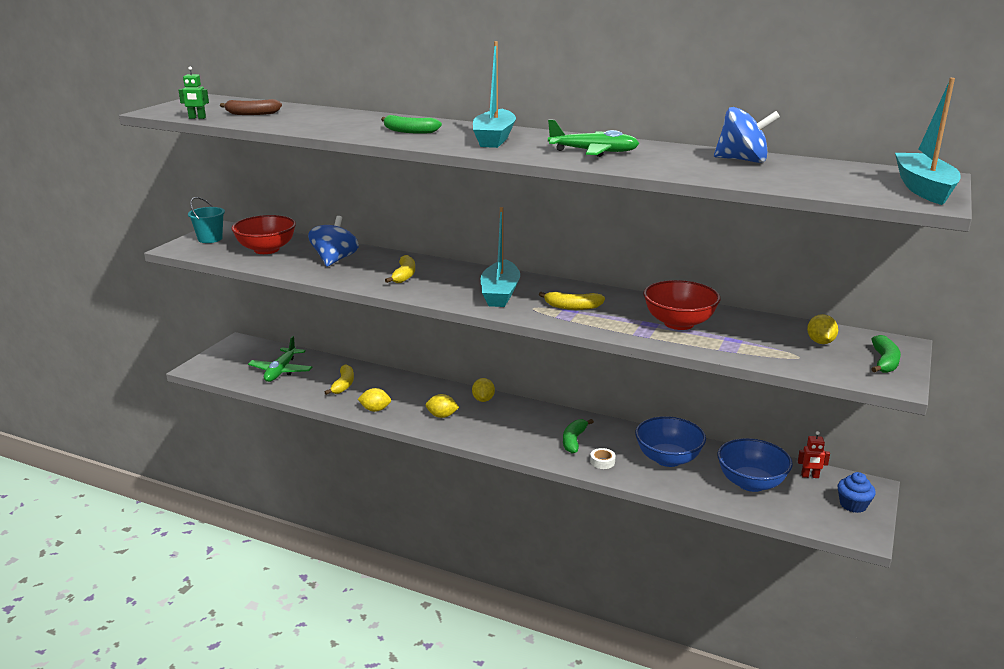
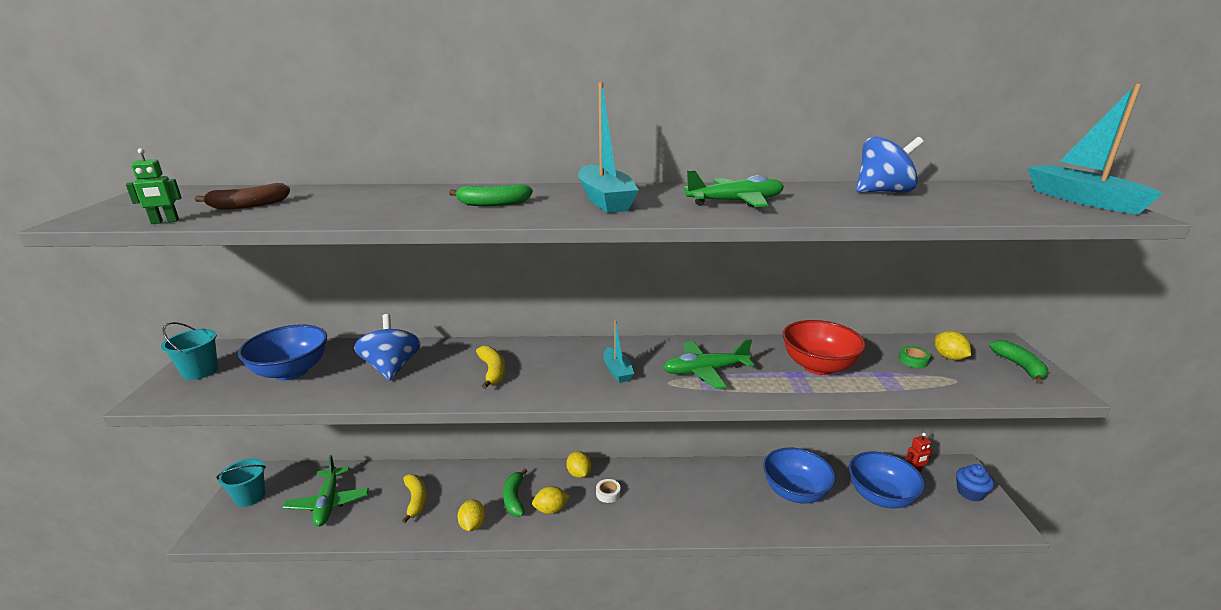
camera: 25 degrees left, 0 degrees up
red bowl [231,215,296,254] -> blue bowl [238,325,327,380]
yellow lemon [358,388,391,412] -> yellow lemon turned 75 degrees counterclockwise [457,500,485,531]
turquoise boat [481,207,520,307] -> turquoise boat [603,320,634,383], size x0.56
yellow banana [539,292,605,310] -> green plane [663,339,754,389]
green banana [563,419,594,454] -> green banana moved to [503,468,527,517]
white tape [590,448,616,469] -> white tape moved to [596,479,621,503]
none -> turquoise bucket [216,458,266,507]
none -> green tape [899,346,931,368]

